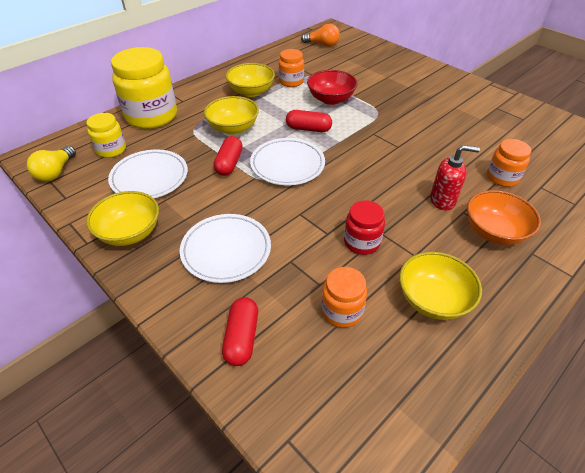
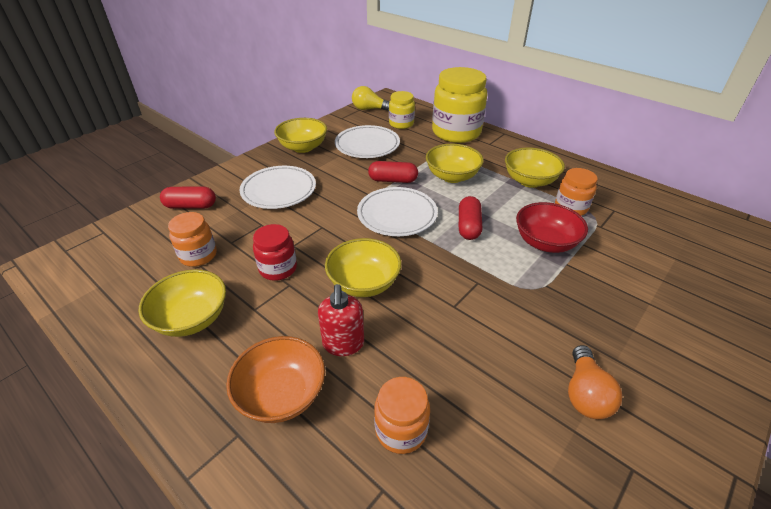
camera: 85 degrees right, 5 degrees down
orange light bulb [301,23,340,47] -> orange light bulb moved to [568,345,622,419]
none -> yellow bowl [325,238,401,297]

